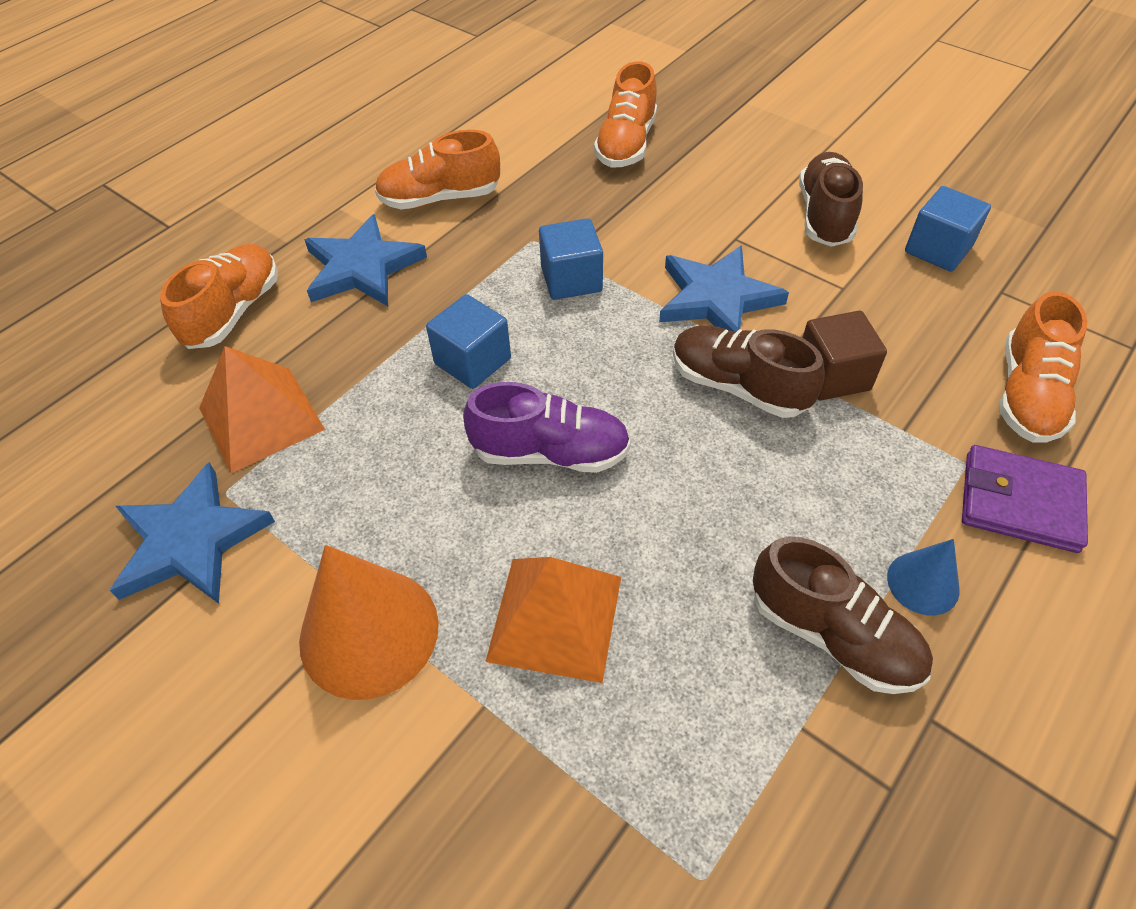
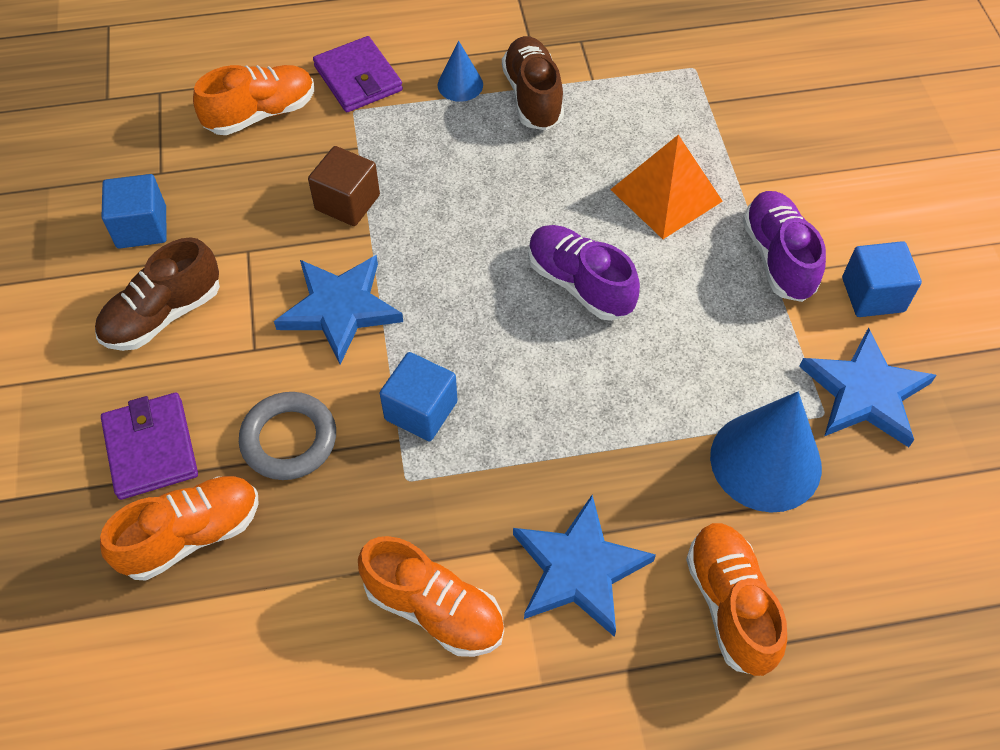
camera: 140 degrees left, 5 degrees up
orange shoe [160,244,278,349] -> orange shoe turned 105 degrees clockwise [686,523,787,676]
orange pyramid [199,346,325,473] -> blue cone [710,392,822,512]
orange cone [299,545,439,700] -> purple shoe [743,191,826,302]
blue cube [426,294,511,389] -> blue cube moved to [842,241,922,317]
brown shoe [673,325,825,418] -> none
none -> purple wallet [101,393,198,500]
none -> grey ring [239,392,336,480]

